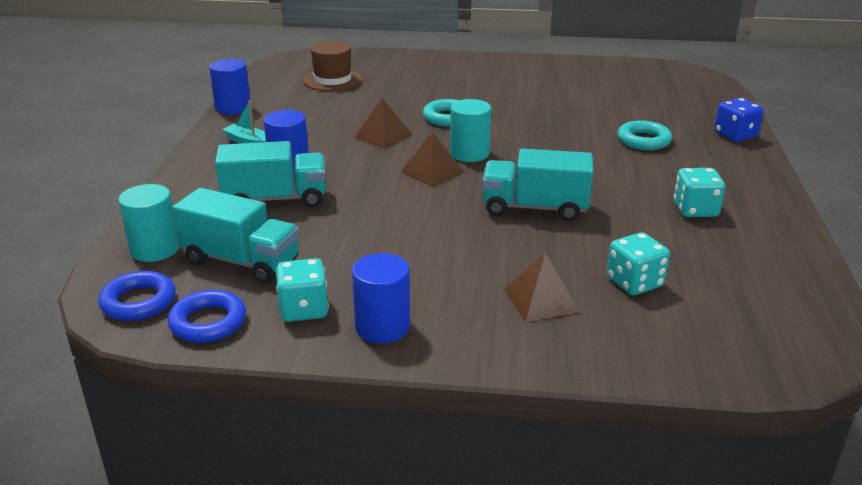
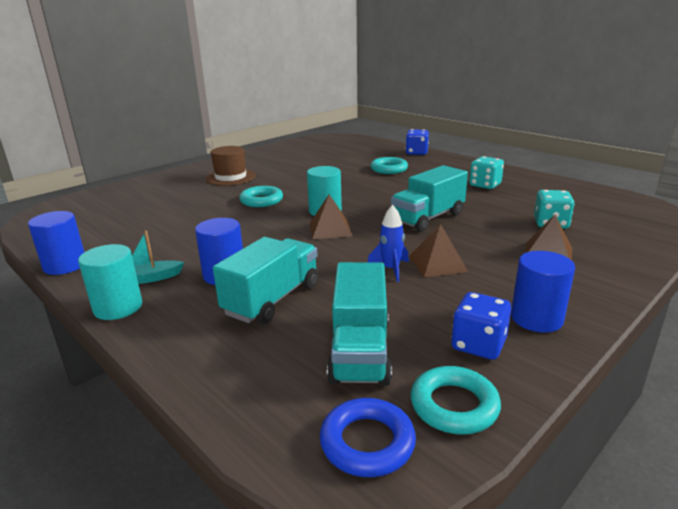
camera: 50 degrees left, 5 degrees down
turquoise cylinder [118,184,179,262] -> turquoise cylinder moved to [78,244,142,320]
blue ring [168,290,246,343] -> turquoise ring [411,366,501,435]
turquoise truck [172,188,299,283] -> turquoise truck turned 120 degrees clockwise [327,262,392,386]
turquoise dice [276,258,329,322] -> blue dice [451,292,511,360]
brown hat [303,41,362,91] -> brown hat moved to [206,146,256,186]
brown pyramid [354,98,413,149] -> brown pyramid moved to [409,224,468,277]
none -> blue rocket [368,205,409,282]

